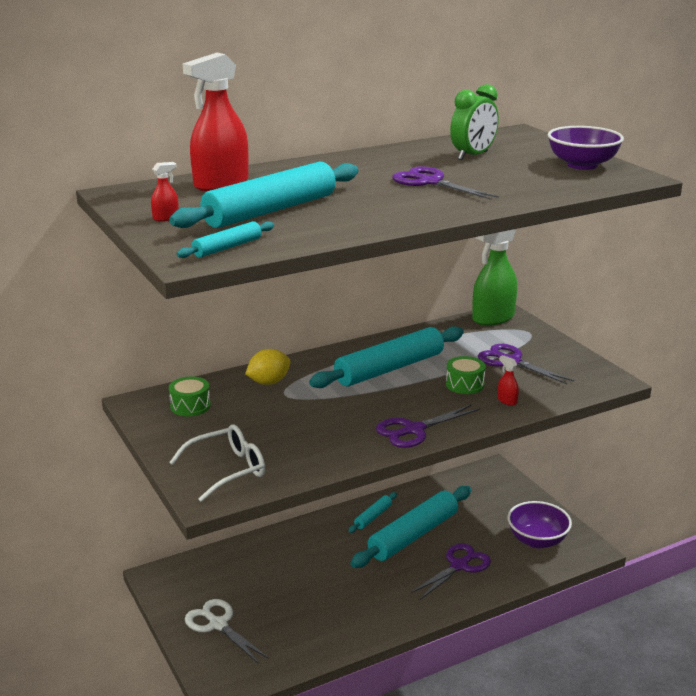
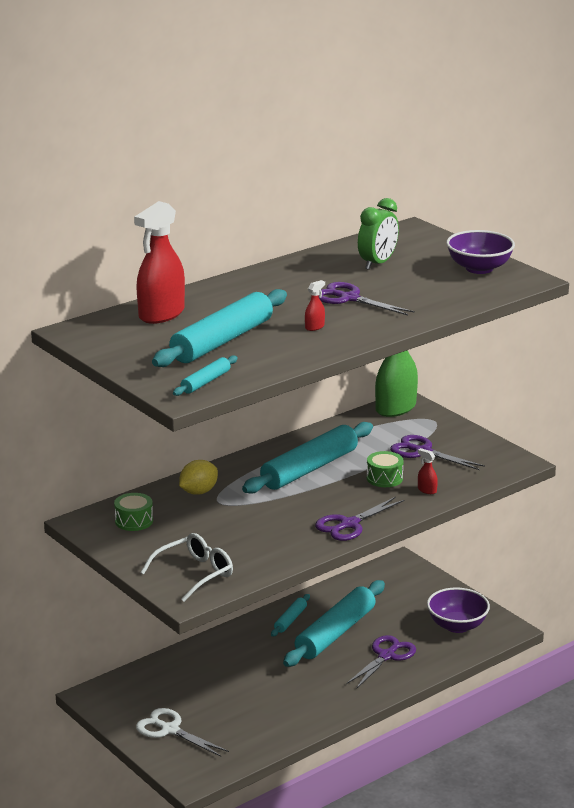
camera: 10 degrees left, 0 degrees up
red spray bottle [151,162,179,221] -> red spray bottle moved to [305,280,325,331]

